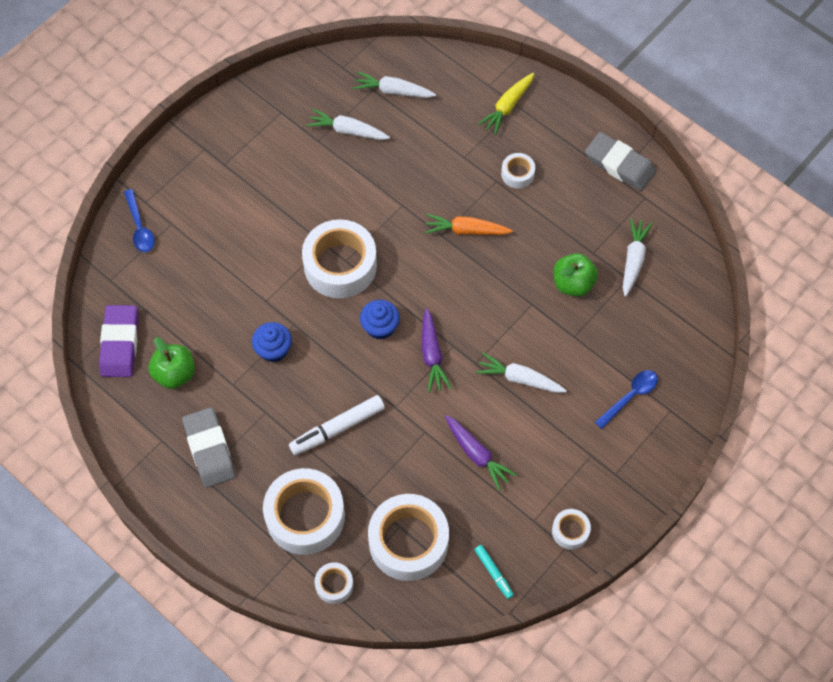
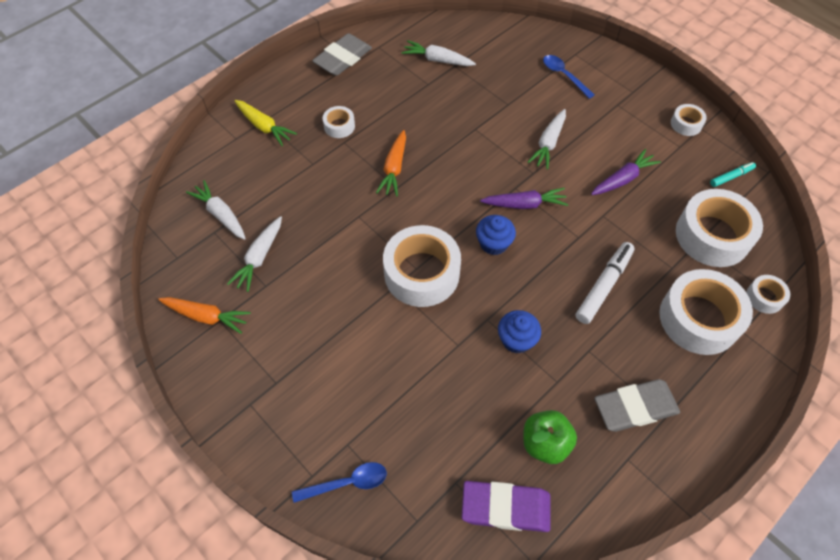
camera: 85 degrees left, 5 degrees down
white marker [289,395,385,455] -> white marker turned 120 degrees counterclockwise [576,242,635,324]
white carrot [353,71,436,98] -> white carrot turned 120 degrees clockwise [186,180,246,240]
green apple [554,253,598,297] -> none
none -> orange carrot [158,297,251,334]

